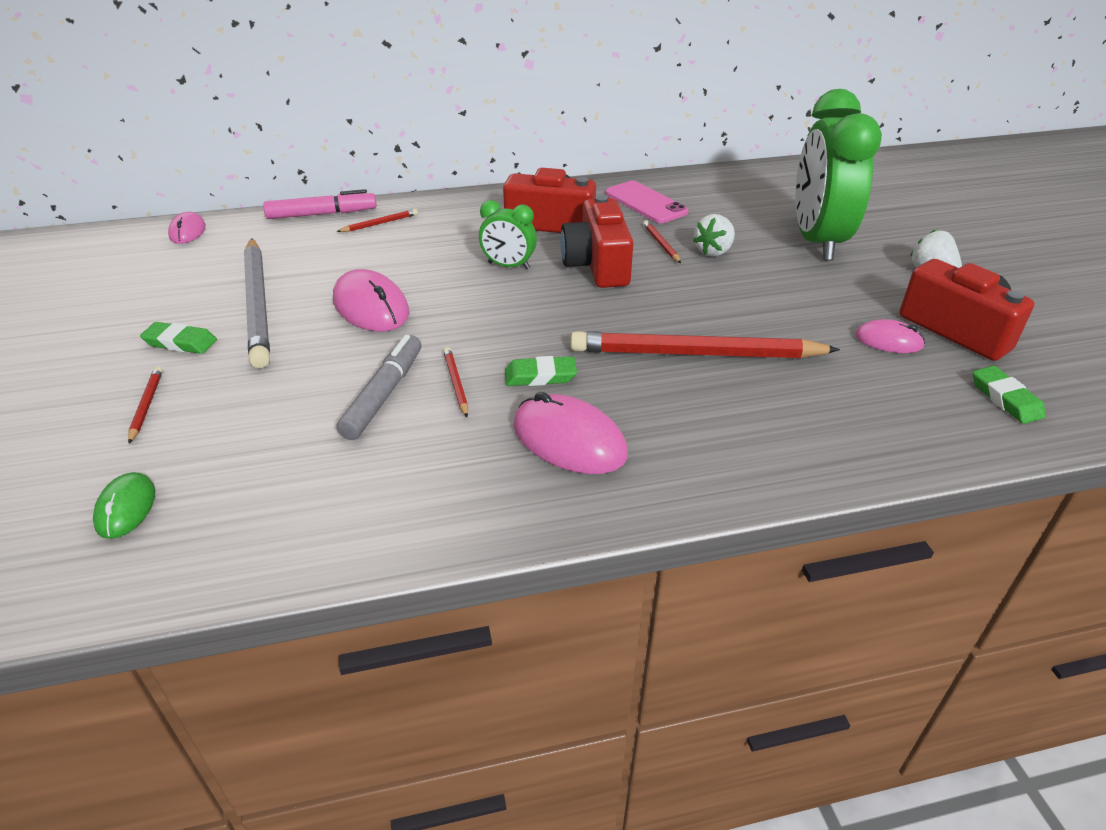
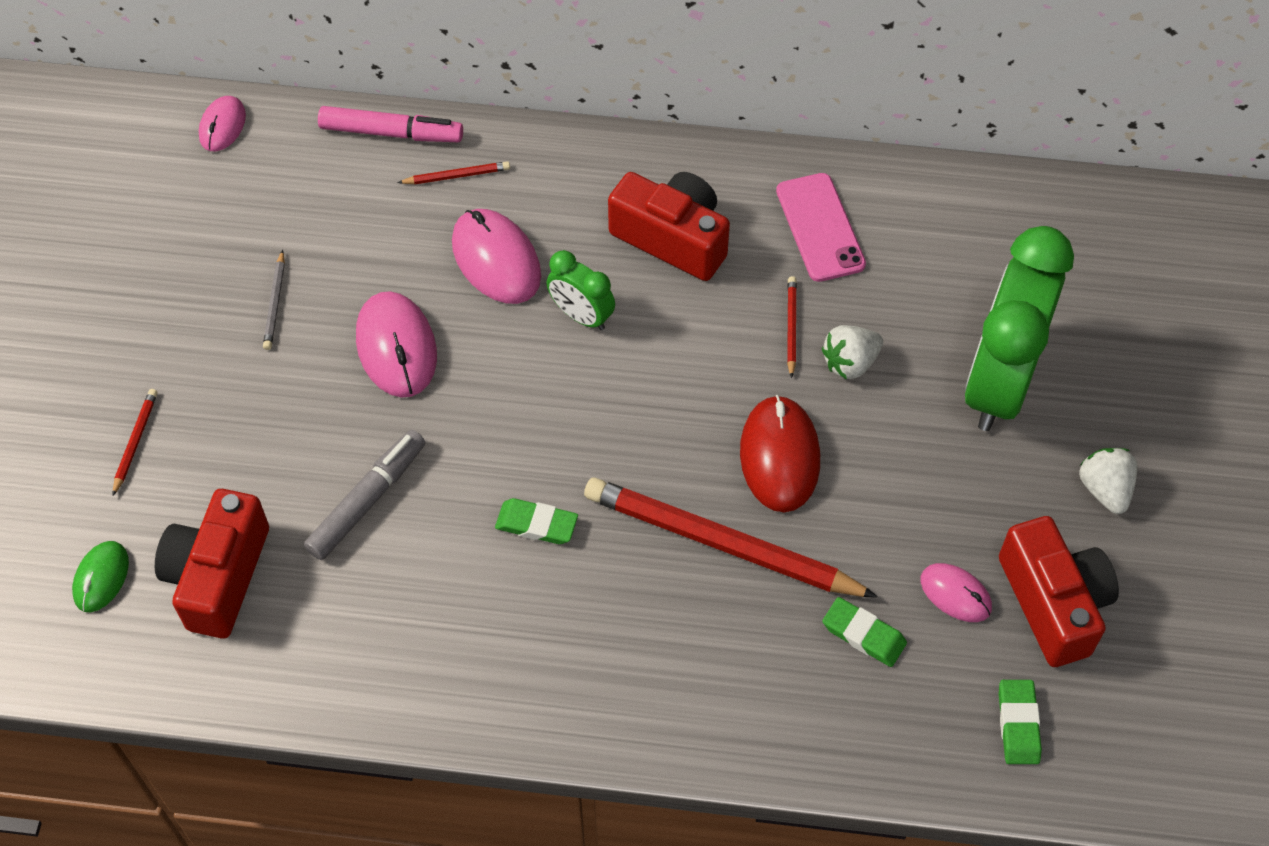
camera: 20 degrees right, 20 degrees up
green eraser [140,322,217,354] -> green eraser moved to [823,597,907,667]
grey pencil [244,238,270,368] -> grey pencil [263,250,285,350], size x0.41
red pencil [443,347,468,417] -> none
pink mouse [513,392,628,474] -> pink mouse moved to [452,209,541,304]
red camera [560,195,633,288] -> red camera moved to [155,489,269,639]
none -> red mouse [740,395,820,512]

